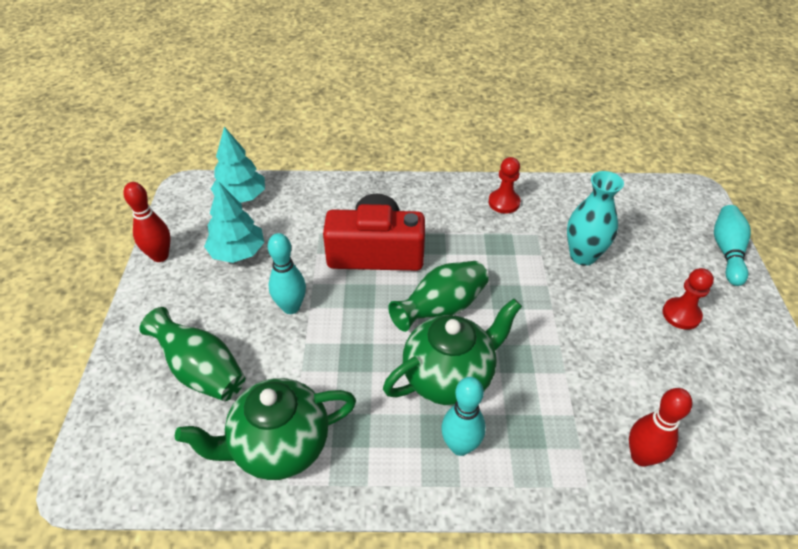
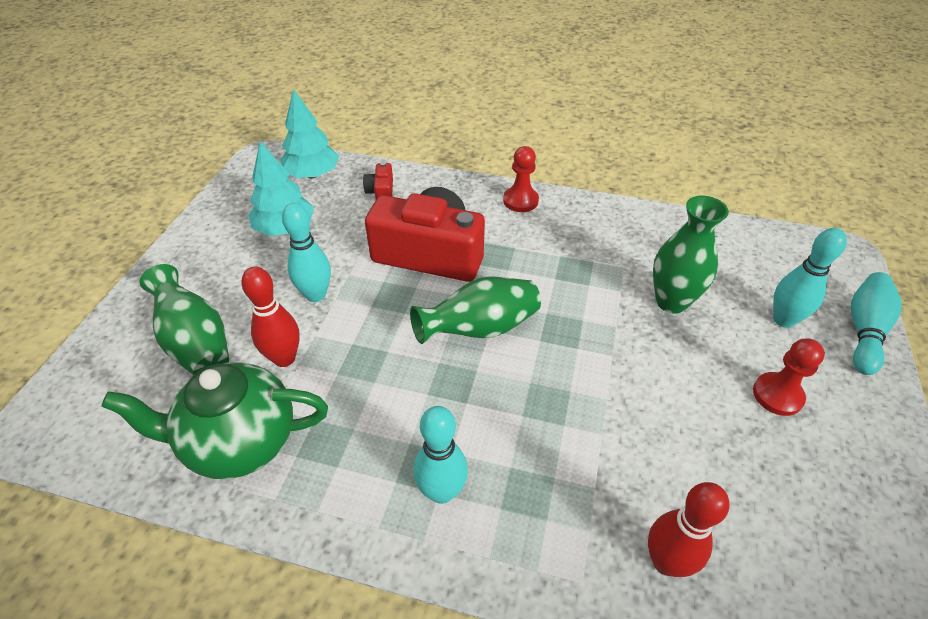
camera: 15 degrees right, 0 degrees up
red bowling pin [124,182,170,262] -> red bowling pin moved to [241,267,300,367]
green teapot [383,299,522,405] -> none
red pawn [489,157,520,214] -> red pawn moved to [503,146,539,212]
turquoise vase [567,171,624,266] -> green vase [653,196,729,313]
none -> red camera [363,162,393,199]
none -> turquoise bowling pin [773,228,847,328]

